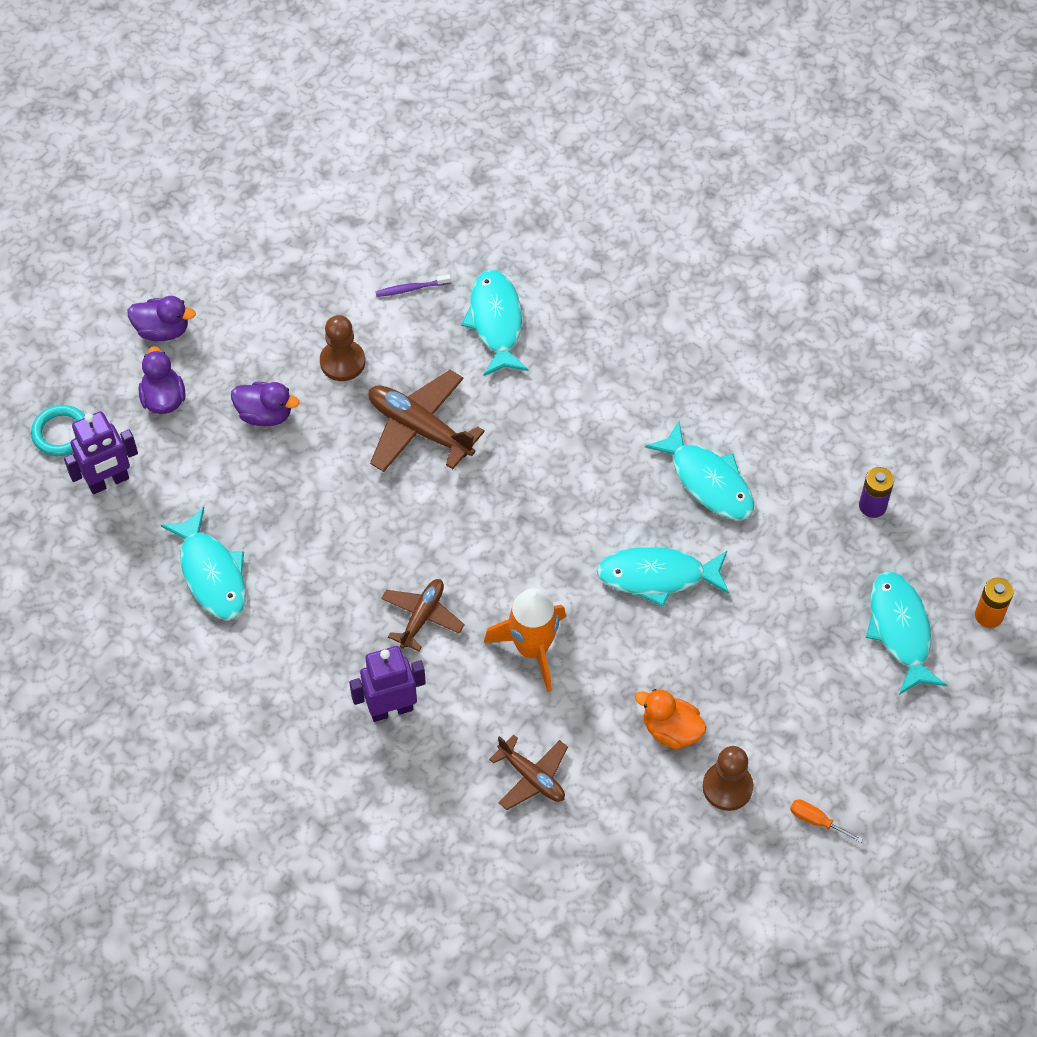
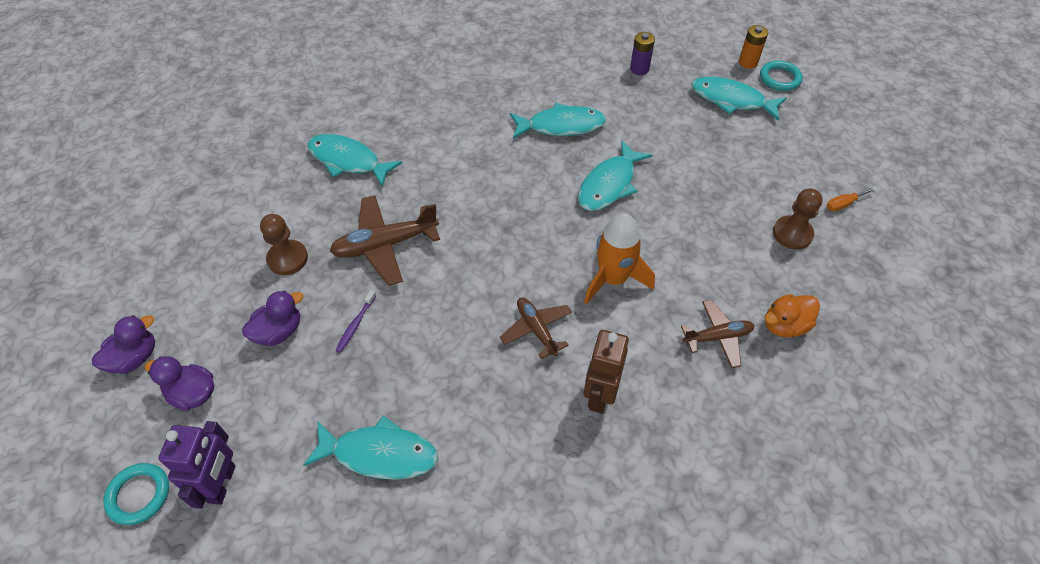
camera: 55 degrees left, 5 degrees down
purple robot [349,646,426,722] -> brown robot [584,330,629,414]
purple toothbrush [375,274,451,297] -> purple toothbrush moved to [335,290,376,353]
orange duck [635,689,706,749] -> orange duck moved to [764,294,820,337]
none -> turquoise ring [760,61,803,91]

